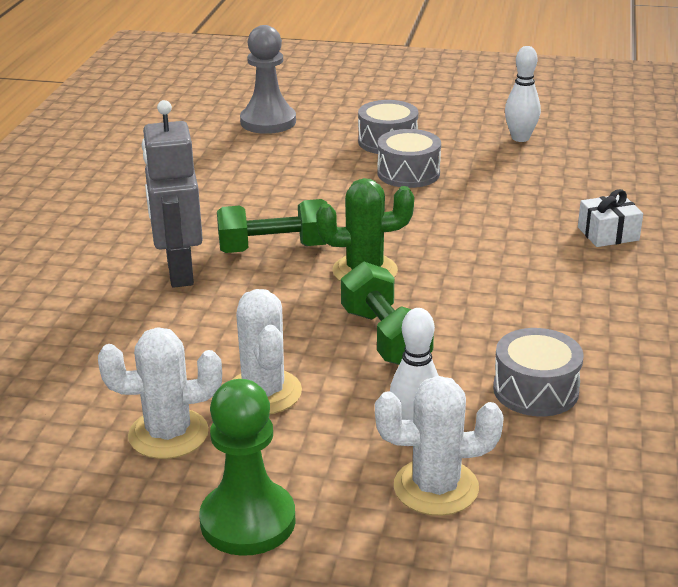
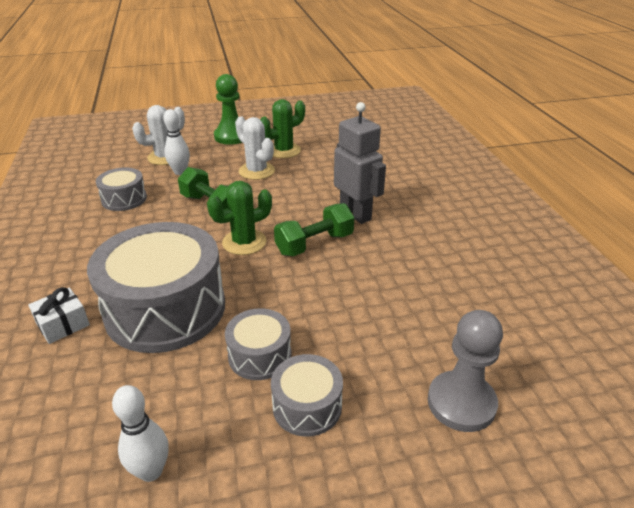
camera: 155 degrees right, 5 degrees up
white cactus [98,327,222,459] -> green cactus [261,99,305,158]
none -> grey drum [87,222,225,353]

